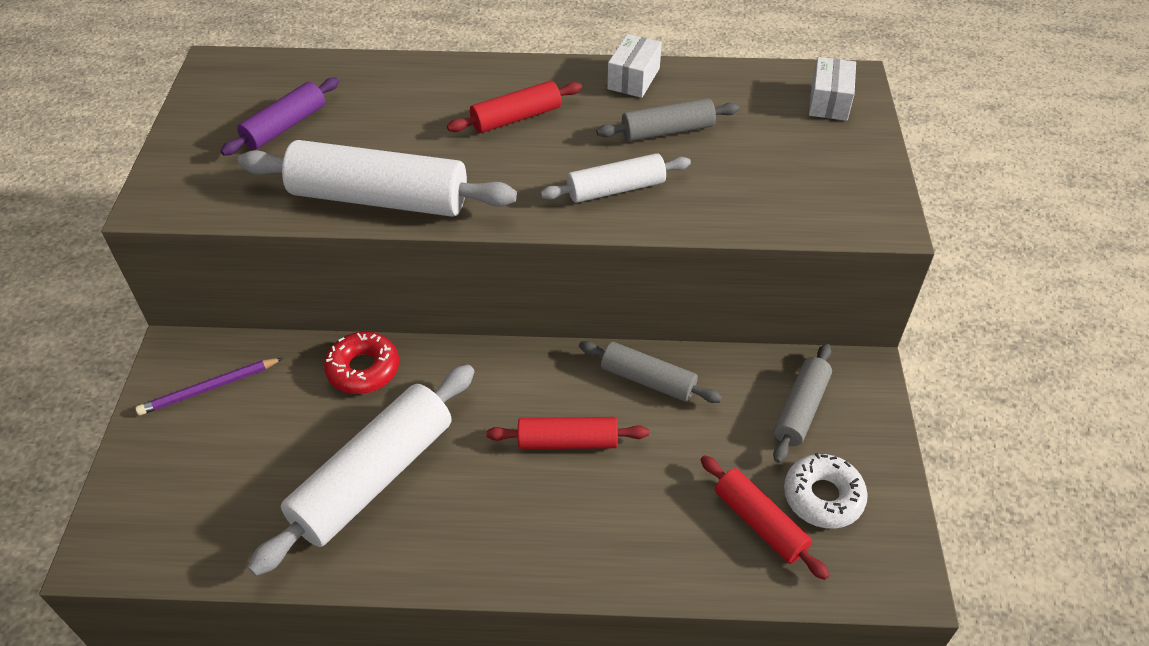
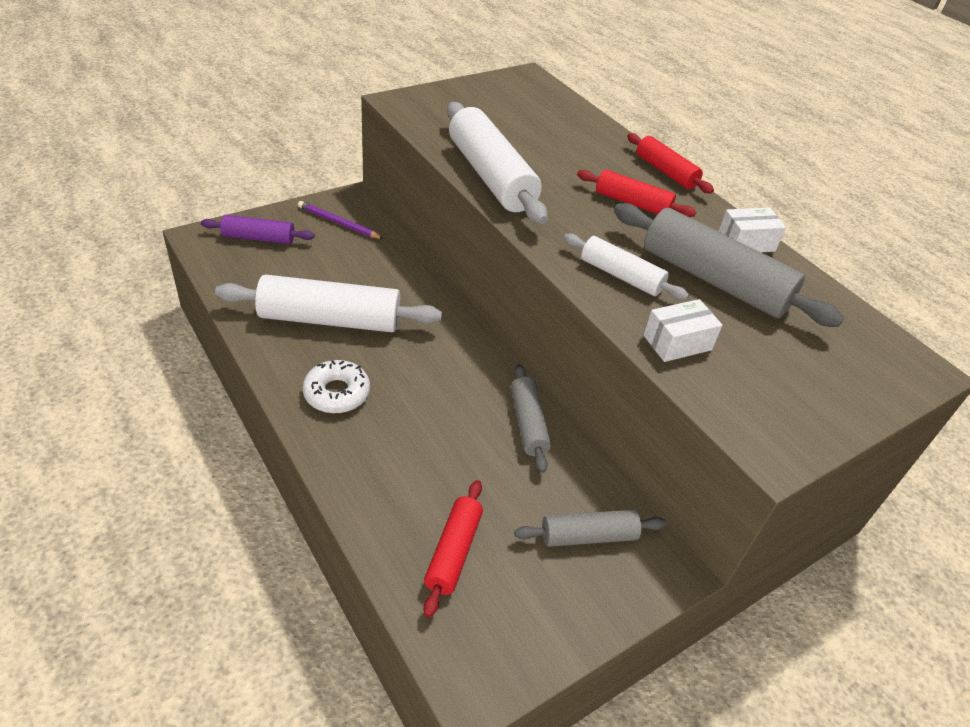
camera: 50 degrees right, 5 degrees down
purple rolling pin [221,78,339,156] -> purple rolling pin moved to [201,215,315,244]
red donut [324,332,399,394] -> none
red rolling pin [486,417,649,449] -> red rolling pin moved to [627,133,714,193]
grey rolling pin [596,98,739,141] -> grey rolling pin [614,203,844,327], size x1.79
white donut [784,453,868,529] -> white donut moved to [303,360,370,413]
white box [809,57,856,121] -> white box moved to [643,299,723,362]

